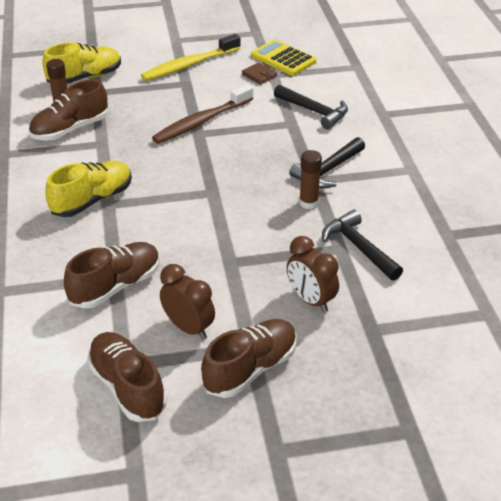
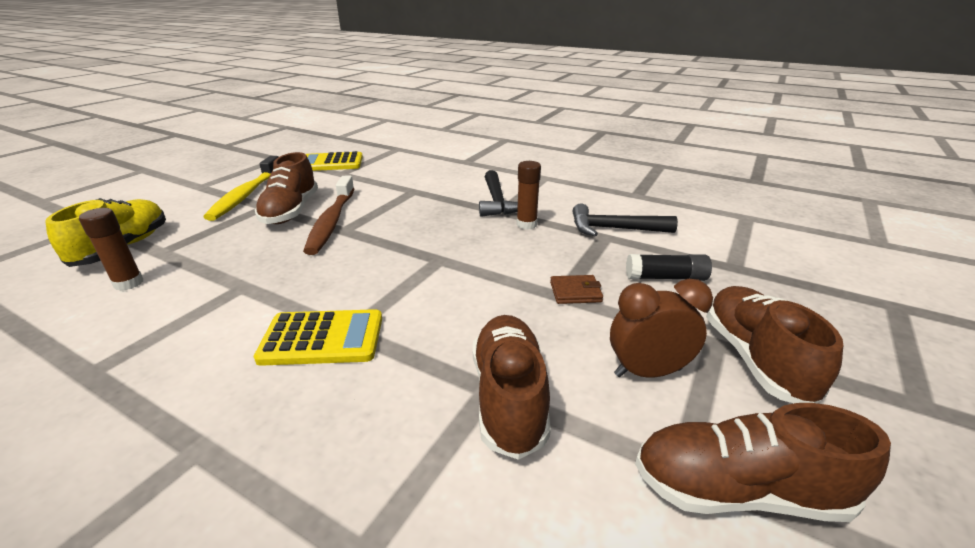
camera: 50 degrees left, 10 degrees down
brown shoe [29,79,108,141] -> brown shoe moved to [255,152,318,224]
yellow shoe [45,161,132,217] -> yellow calculator [254,309,382,366]
brown wallet [242,62,277,85] -> brown wallet moved to [550,275,603,304]
black hammer [274,85,348,129] -> none
brown clock [287,236,339,312] -> black glue stick [626,254,712,281]

